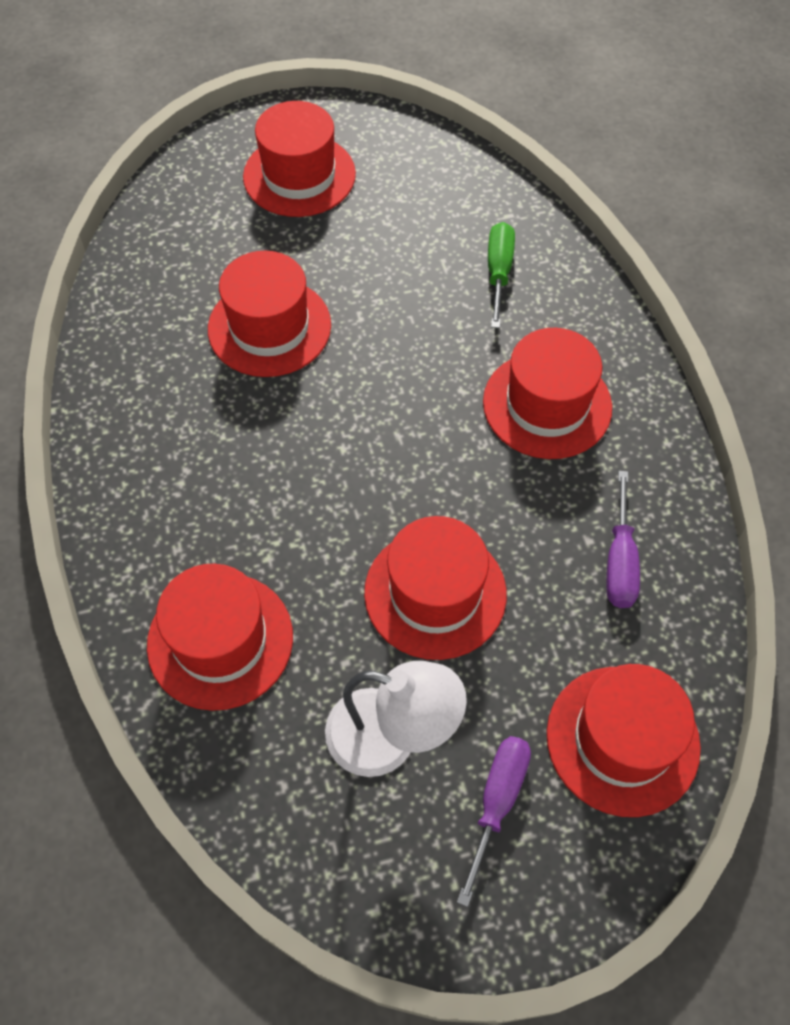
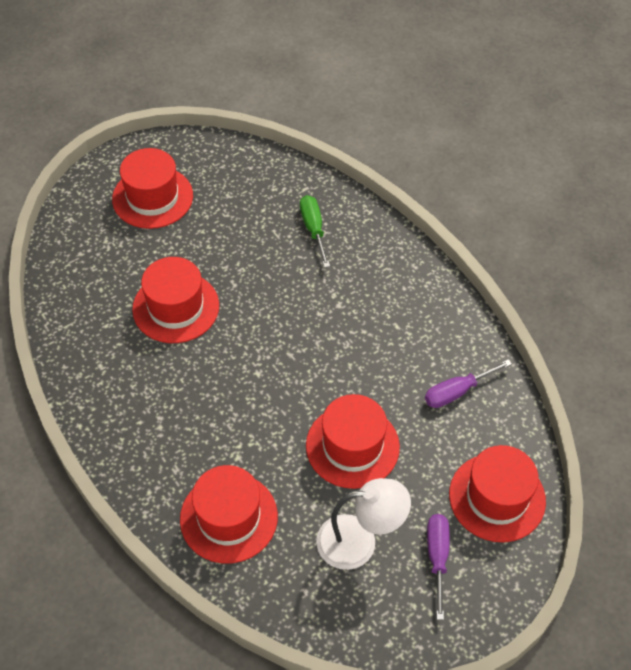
camera: 20 degrees left, 5 degrees down
red hat [483,328,612,459] -> none
purple screwdriver [607,471,640,608] -> purple screwdriver turned 75 degrees clockwise [425,359,512,408]

